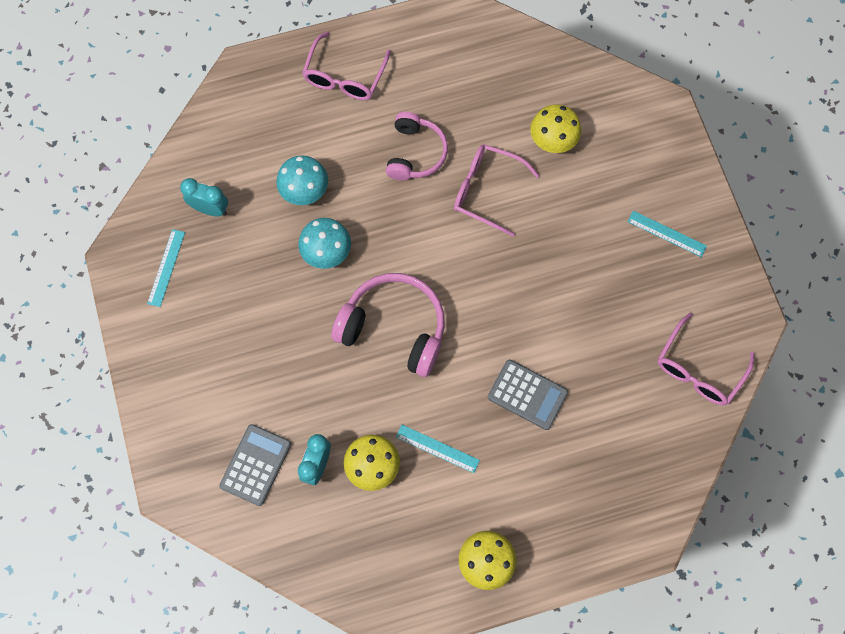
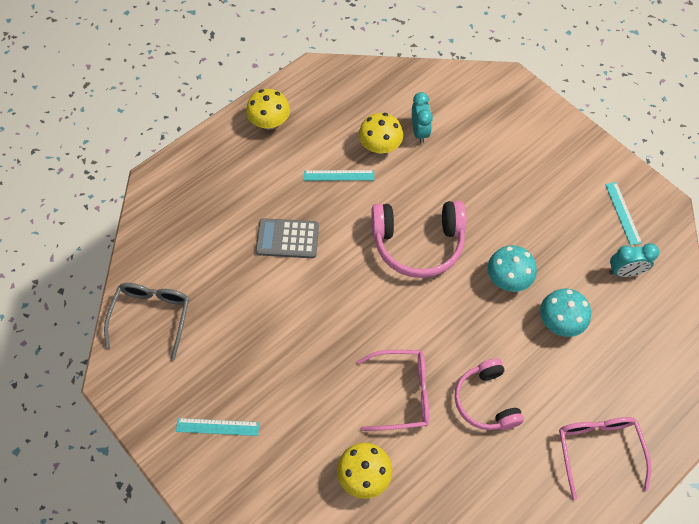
camera: 155 degrees right, 10 degrees down
grey calculator [219,424,291,506] -> none
pink glasses [657,313,754,406] -> grey glasses [104,283,189,360]

